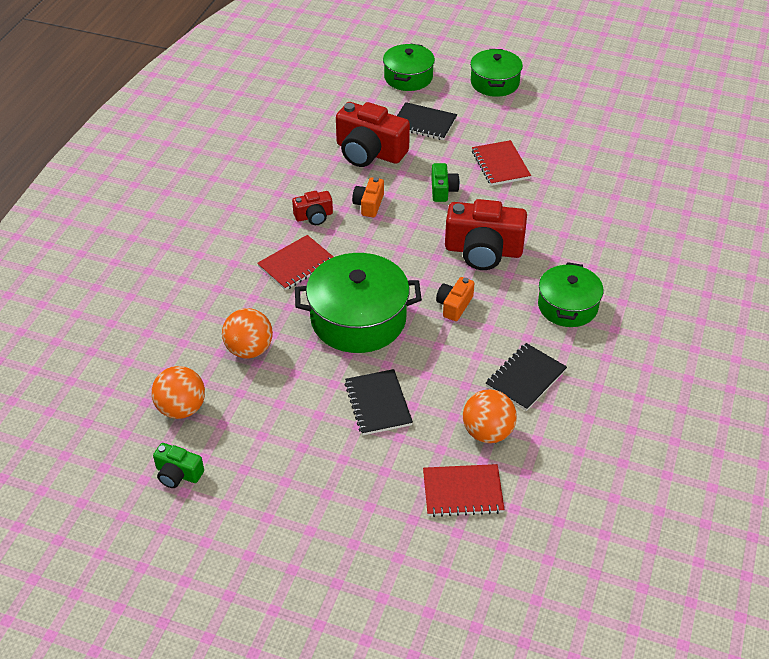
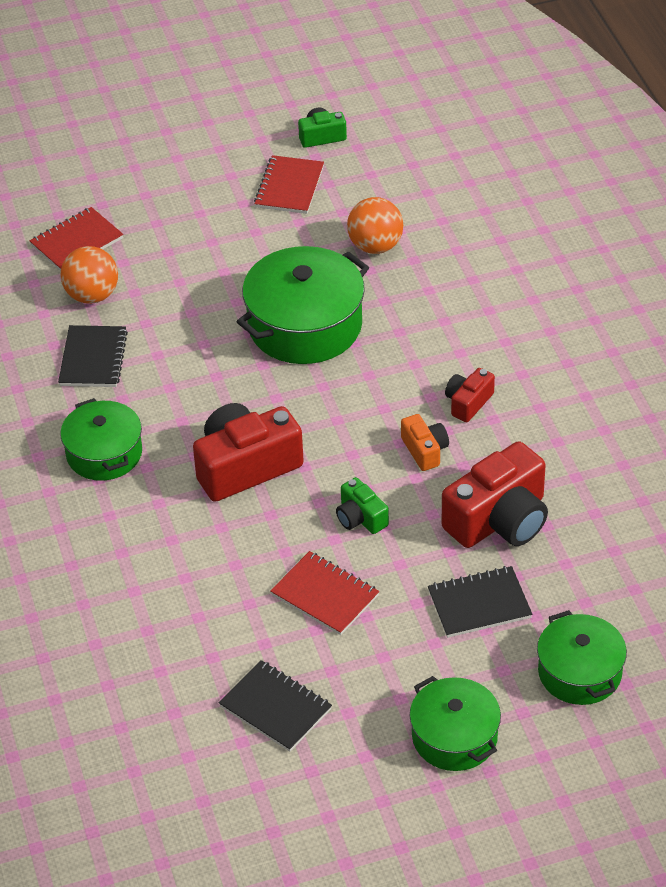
camera: 145 degrees right, 0 degrees up
orange ball [151,366,205,419] -> none
red notebook [257,235,333,290] -> red notebook moved to [254,155,324,214]
red camera [336,102,410,167] -> red camera turned 150 degrees clockwise [442,441,548,548]
black notebook [345,369,413,435] -> black notebook moved to [219,660,332,752]
orange camera [436,277,474,321] -> none

